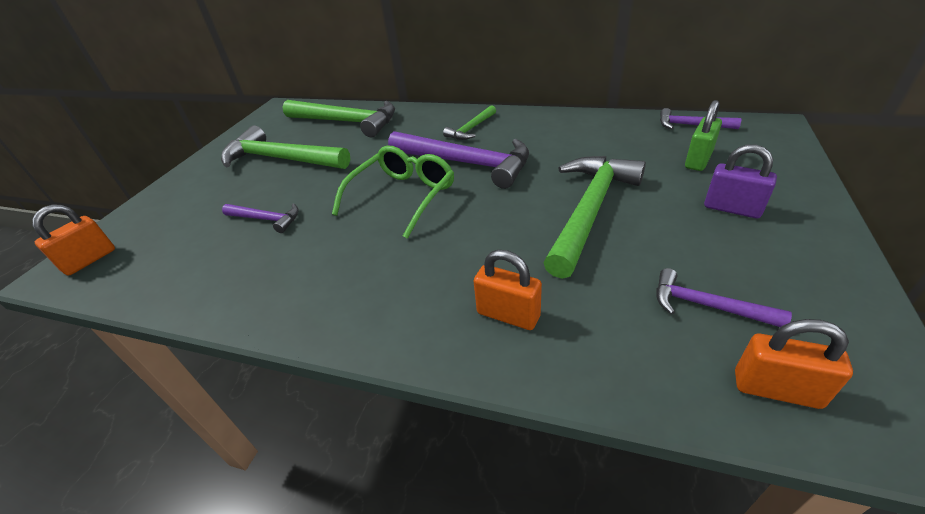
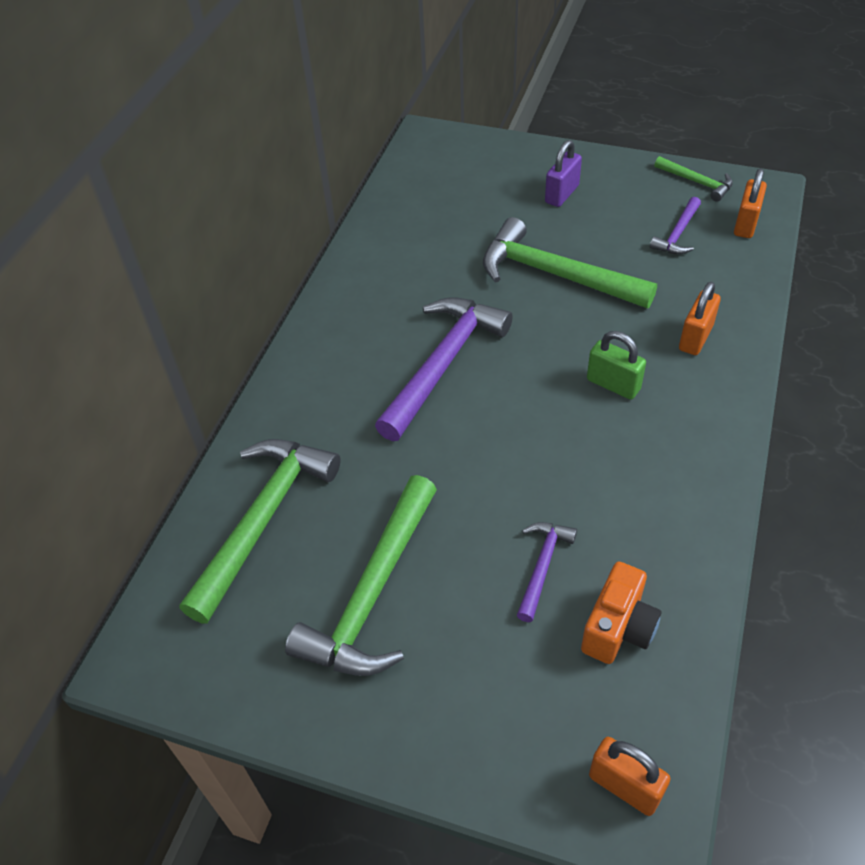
camera: 90 degrees left, 10 degrees up
green glasses [332,145,454,239] -> none
green hammer [443,105,496,140] -> green hammer moved to [654,156,733,202]
purple hammer [660,108,742,129] -> none
green padlock [685,100,722,171] -> green padlock moved to [587,331,646,400]
none -> orange camera [581,561,661,664]

